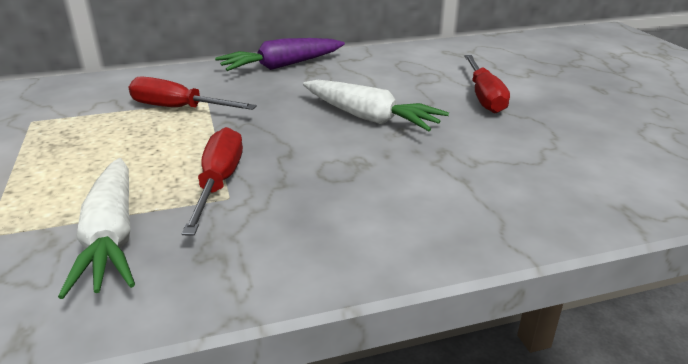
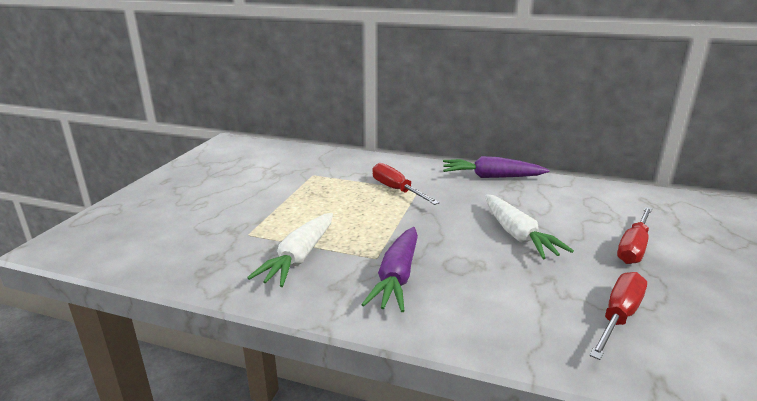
camera: 35 degrees right, 5 degrees down
red screwdriver [182,127,243,236] -> red screwdriver moved to [589,272,647,360]
none -> purple carrot [361,227,418,312]

